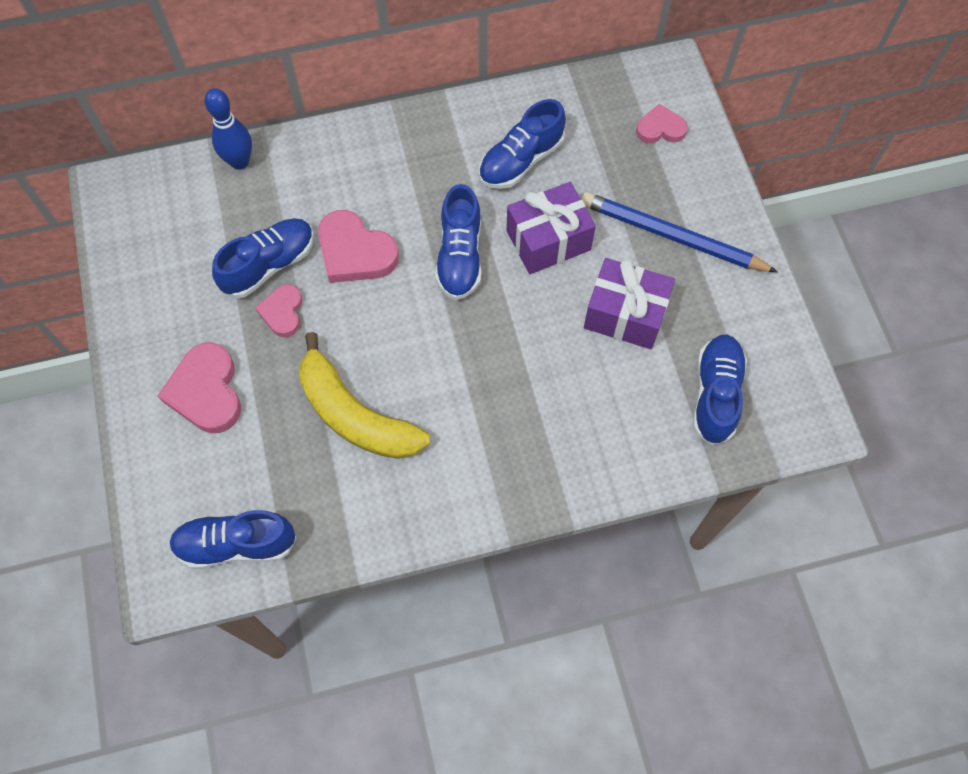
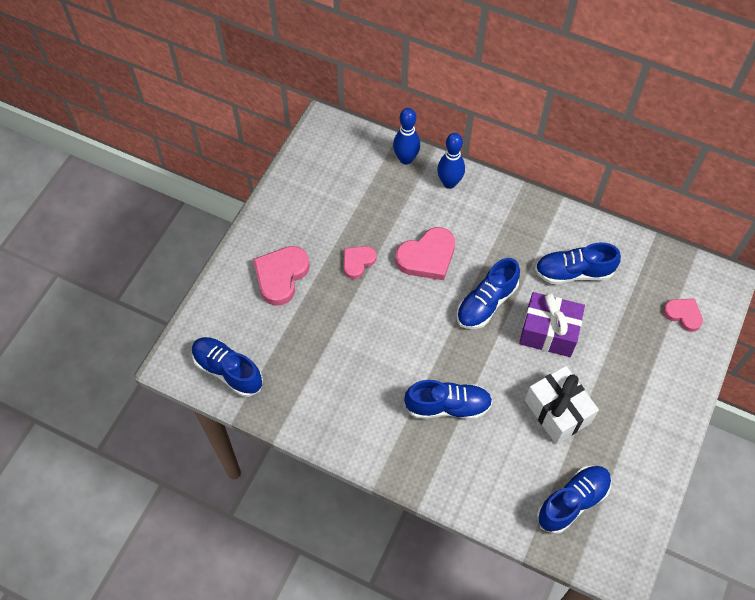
camera: 40 degrees right, 5 degrees down
blue shoe [212,218,314,298] -> blue shoe moved to [404,380,493,419]
yellow banana [299,332,430,459] -> none
pink heart [318,210,399,283] -> pink heart turned 105 degrees counterclockwise [395,227,455,280]
blue pencil [581,192,778,272] -> none
purple gift [584,258,675,349] -> white gift [525,366,599,444]
none -> blue bowling pin [437,133,465,189]

